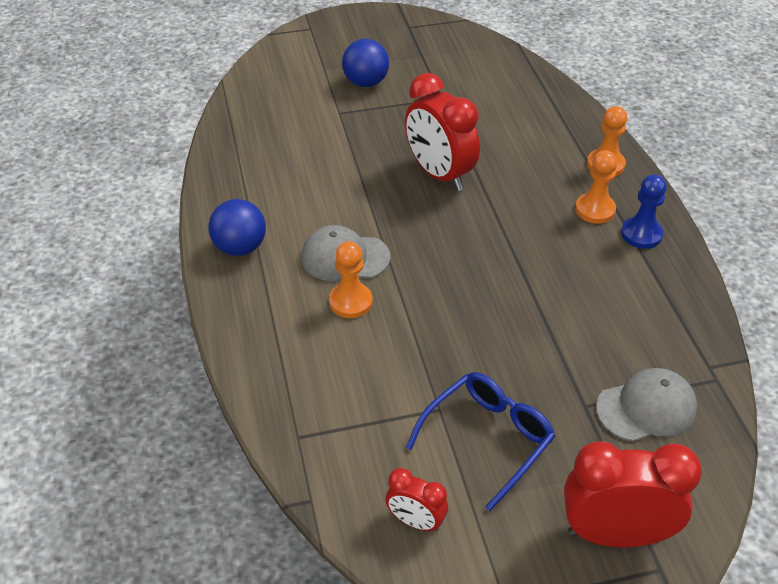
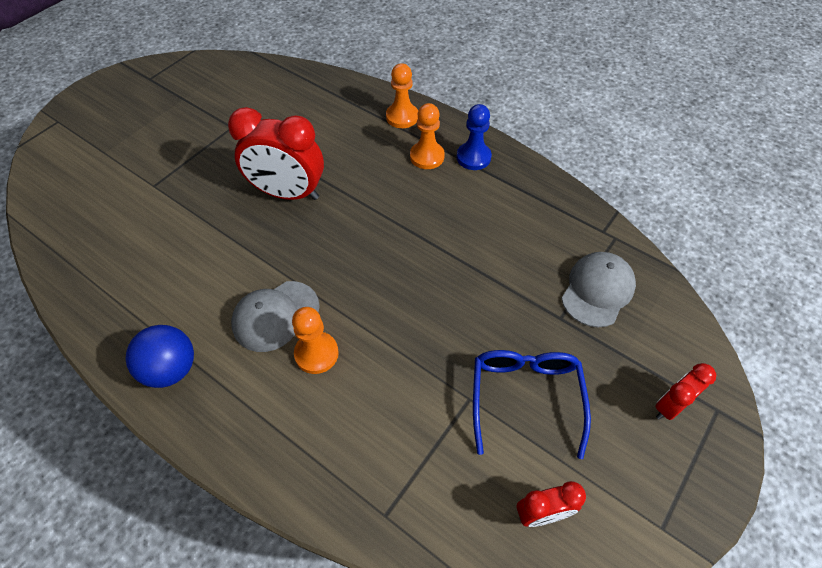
camera: 40 degrees left, 10 degrees up
blue ball [342,39,389,87] -> none
red clock [564,441,702,547] -> red clock [655,363,716,420], size x0.52

